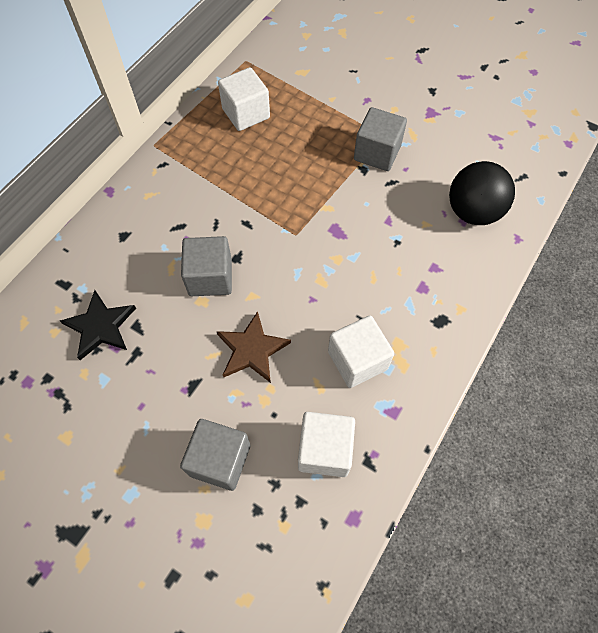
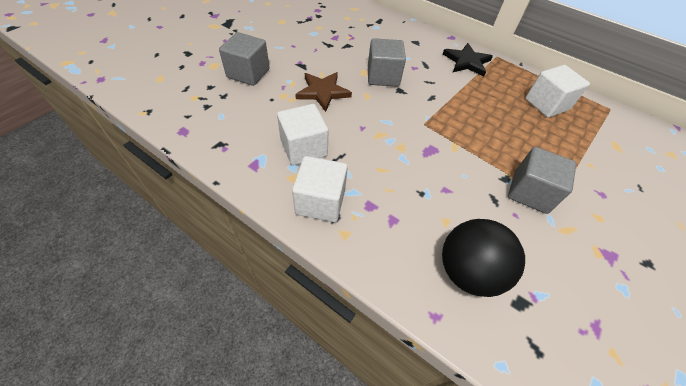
camera: 90 degrees right, 10 degrees down
black star [60,290,136,360] -> black star moved to [443,43,493,77]
white cube [298,412,355,477] -> white cube moved to [292,156,348,222]

